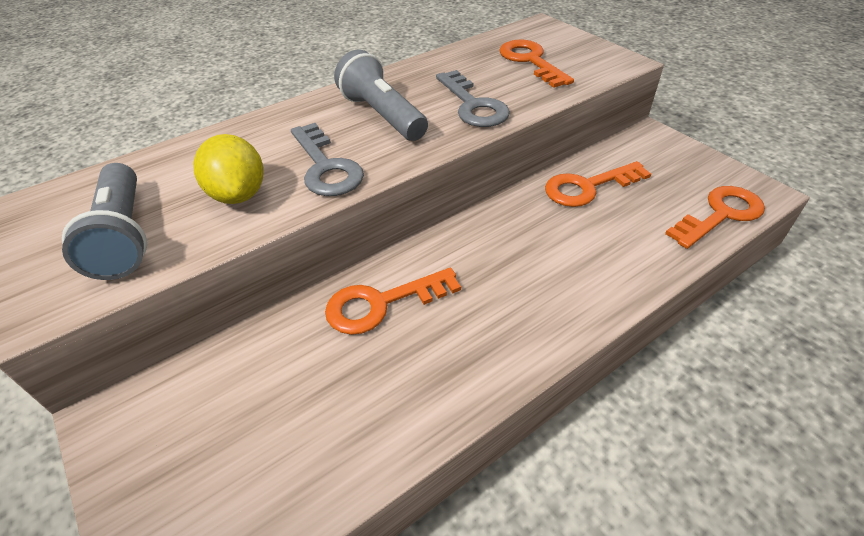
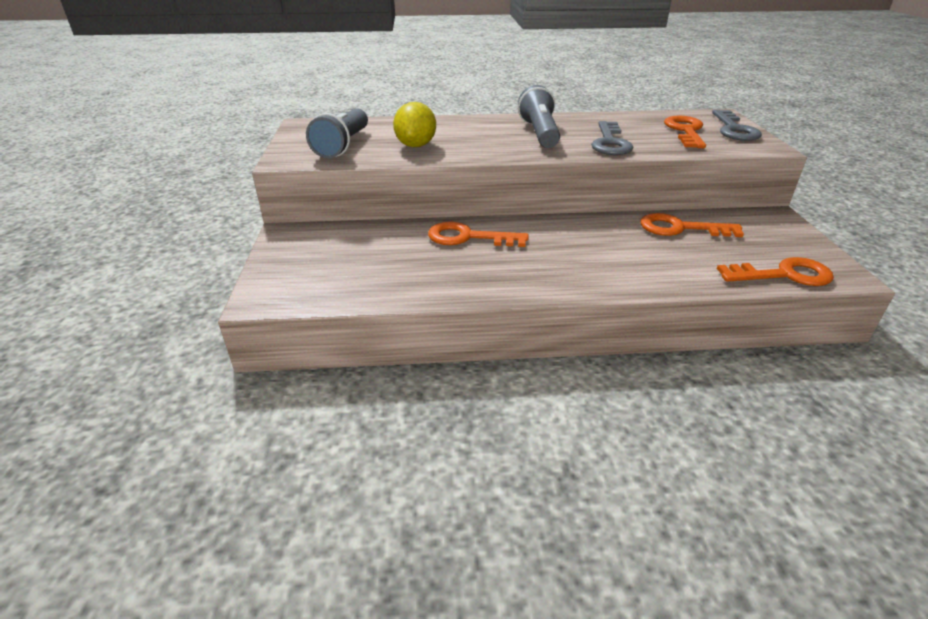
camera: 30 degrees right, 10 degrees down
grey key [291,123,364,196] -> grey key moved to [712,110,762,141]

